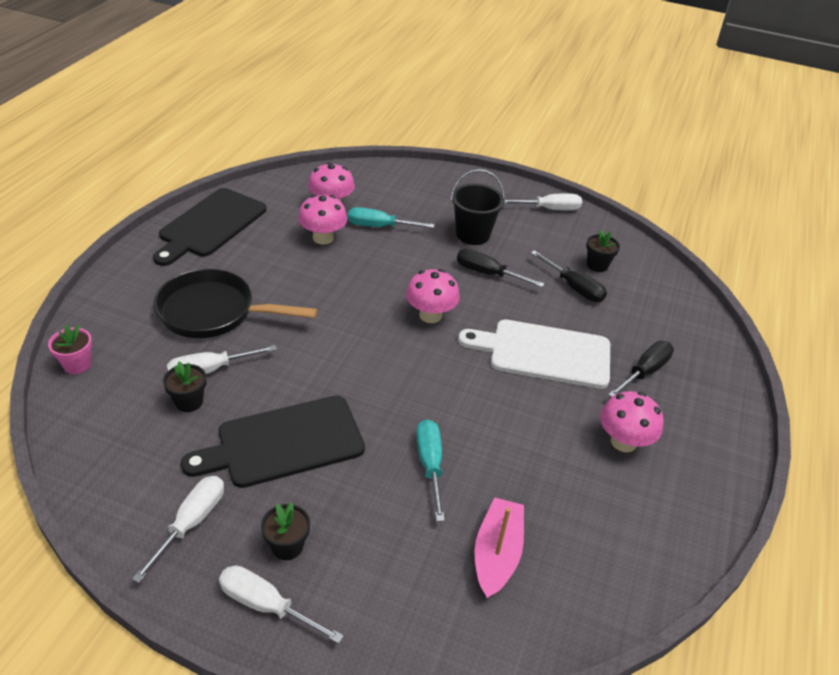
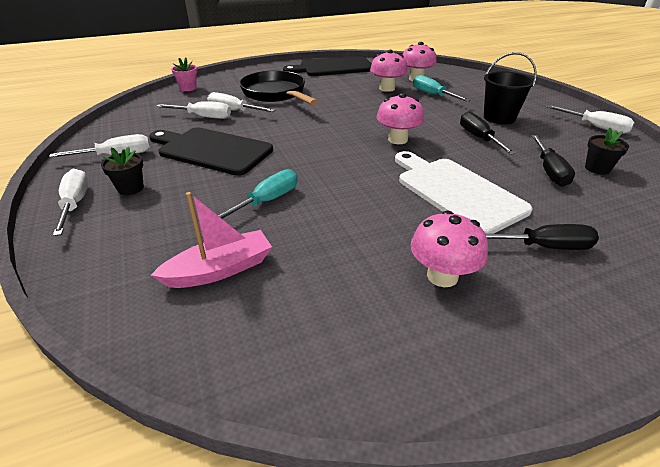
camera: 50 degrees right, 5 degrees down
black flower pot [163,362,207,412] -> white screwdriver [156,101,231,119]

